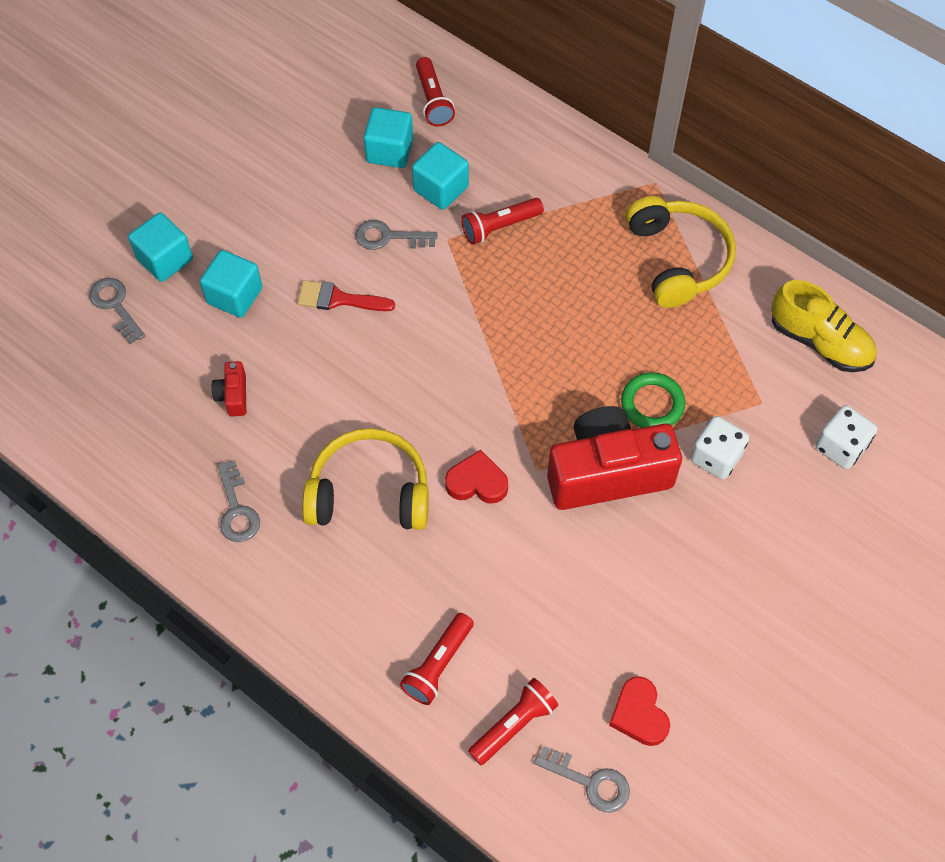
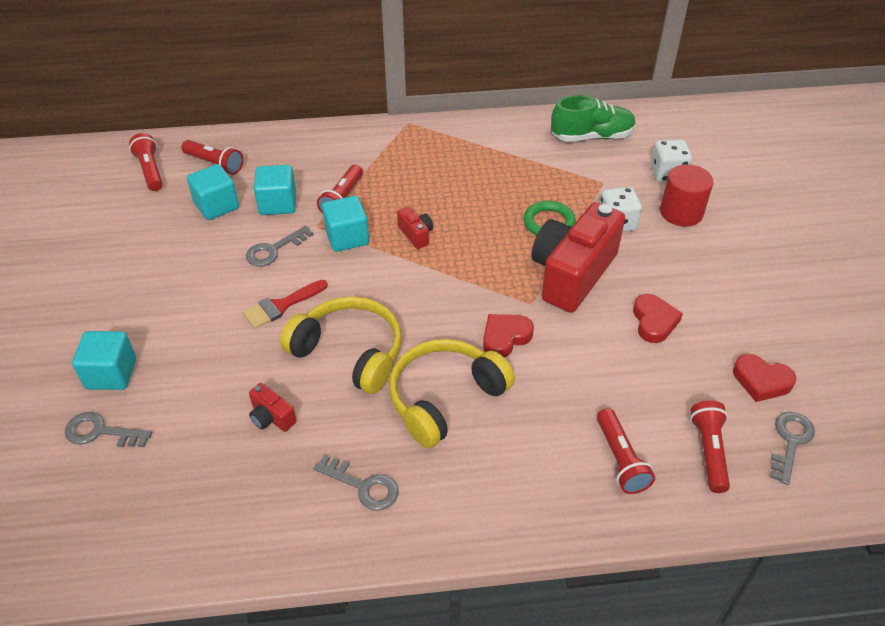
camera: 45 degrees left, 15 degrees down
turquoise cube [200,250,262,318] -> turquoise cube moved to [322,196,369,252]
grey key [534,746,630,813] -> grey key turned 45 degrees counterclockwise [770,412,815,485]
yellow headphones [626,196,736,308] -> yellow headphones moved to [280,296,402,394]
yellow shoe [771,280,877,372] -> green shoe [551,95,636,142]
none -> red flashlight [129,133,163,191]
none -> red camera [397,206,433,249]
none -> red heart [633,294,683,343]
none -> red cylinder [660,164,714,227]

